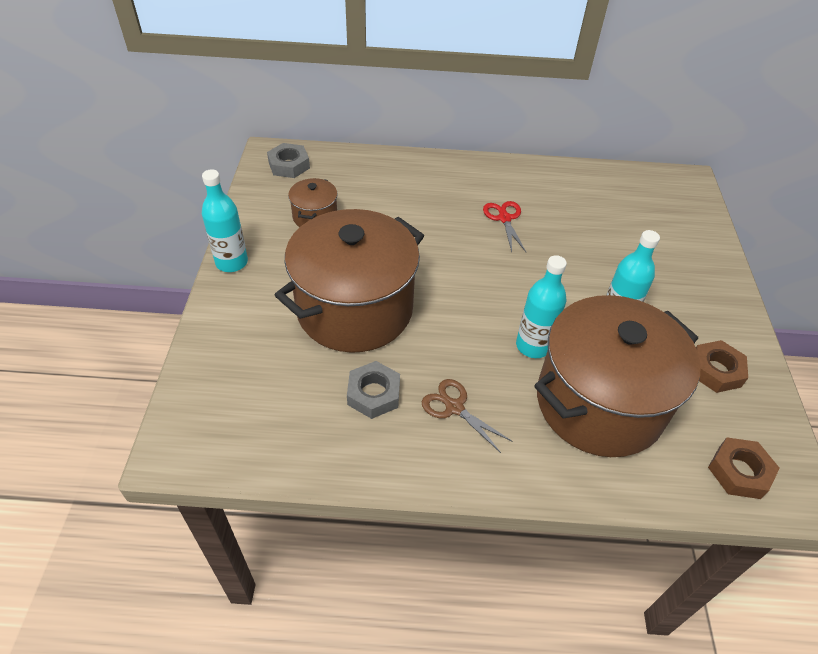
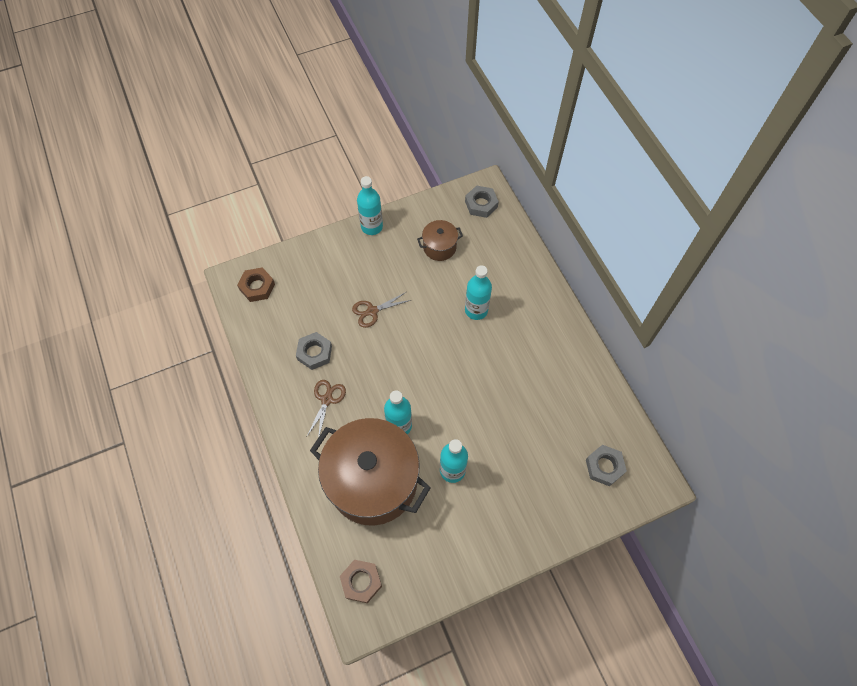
camera: 65 degrees right, 15 degrees up
brown pot [275,209,424,353] -> brown scissors [352,292,411,328]
red scissors [483,201,526,252] -> none
brown nut [696,340,748,393] -> brown nut moved to [237,267,275,302]
none -> turquoise bottle [465,265,492,320]
none -> grey nut [586,445,627,486]

